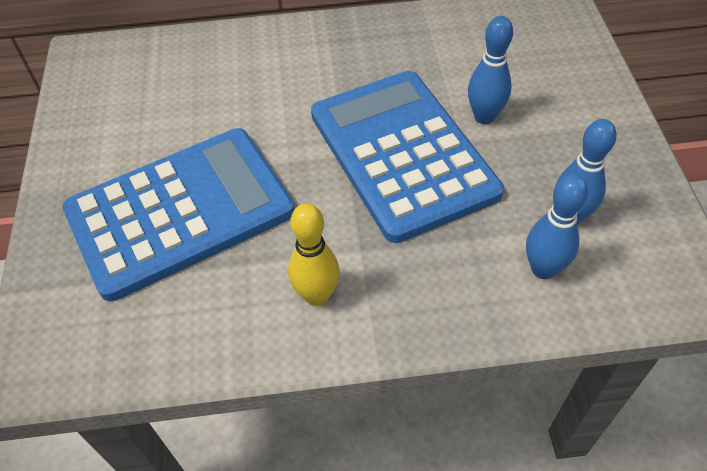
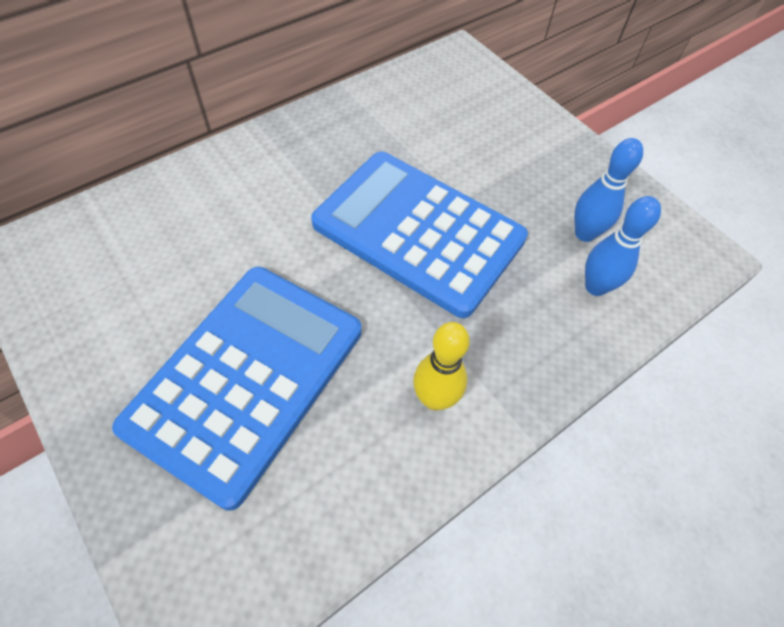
camera: 35 degrees left, 5 degrees up
blue bowling pin [468,16,513,124] -> none

